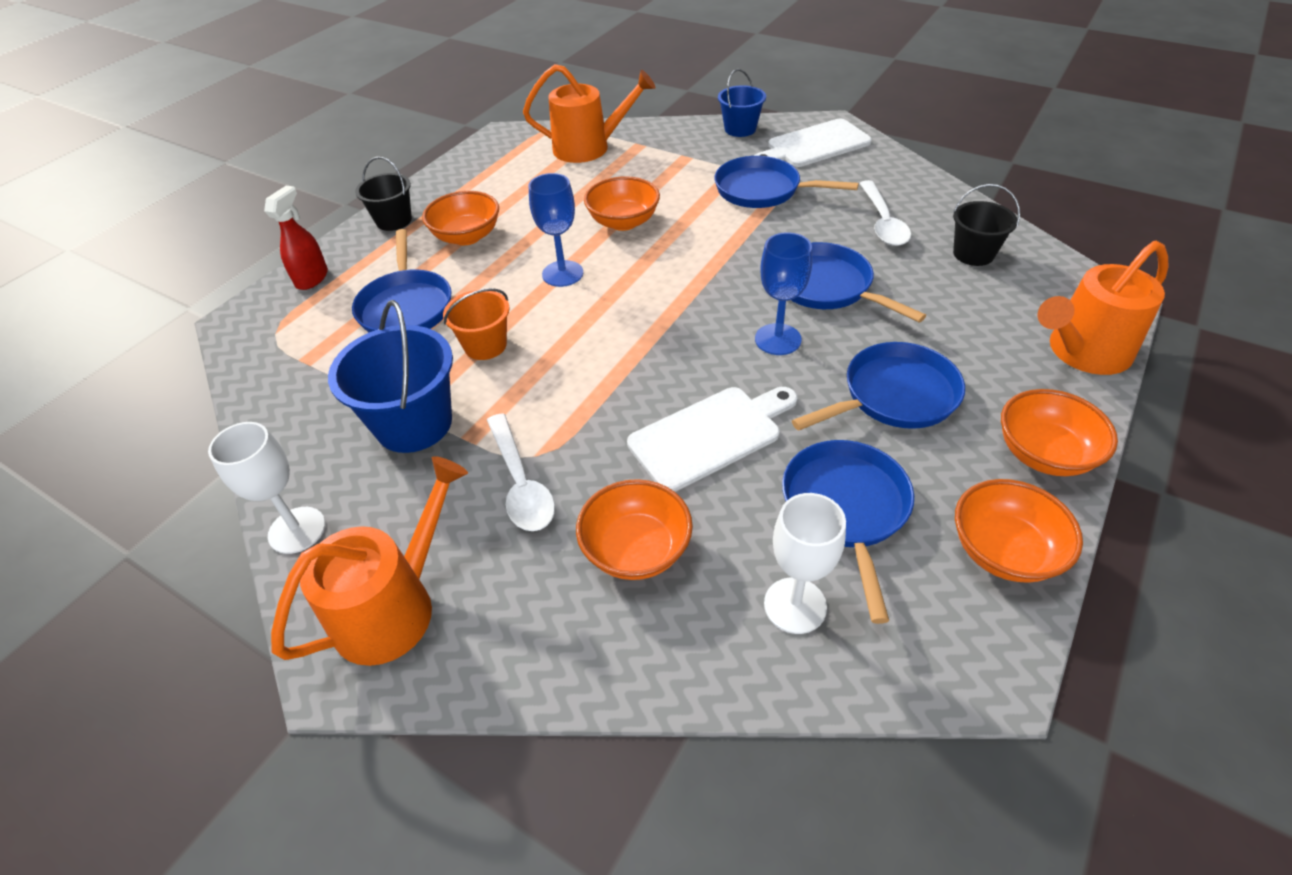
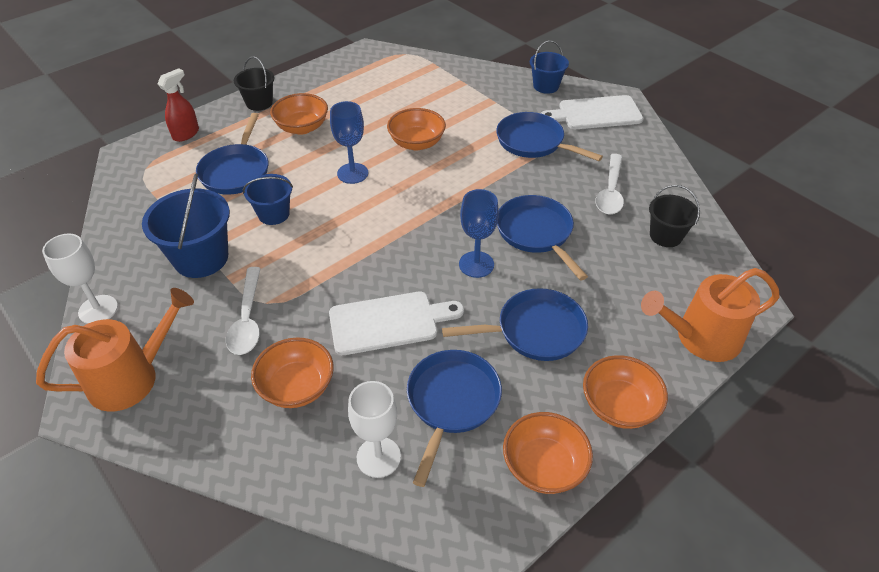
camera: 15 degrees right, 0 degrees up
orange bucket [443,288,510,360] -> blue bucket [243,174,293,225]
orange watering can [523,64,656,163] -> none

